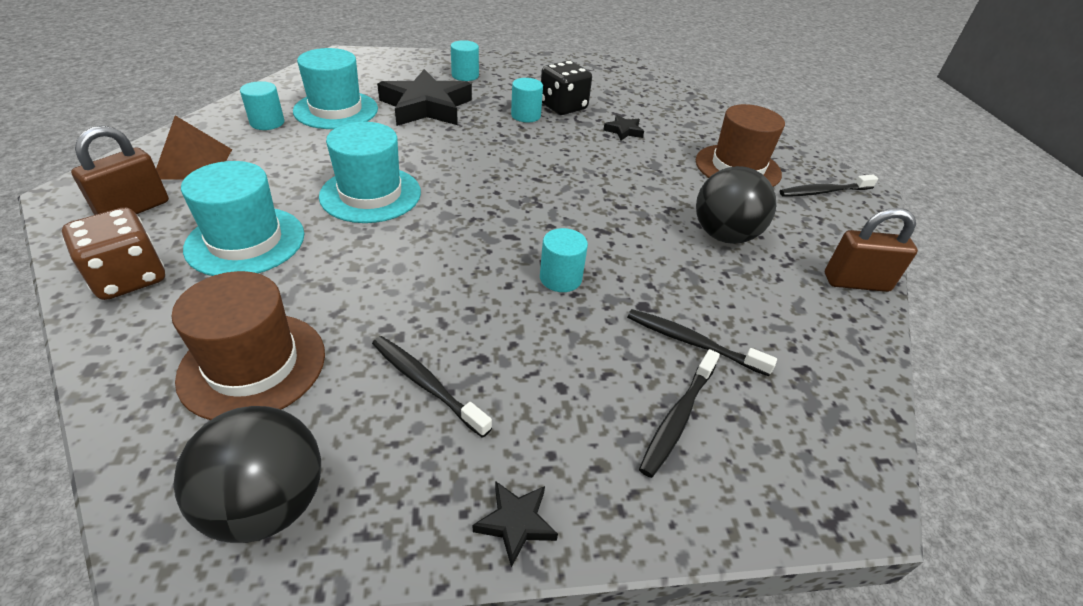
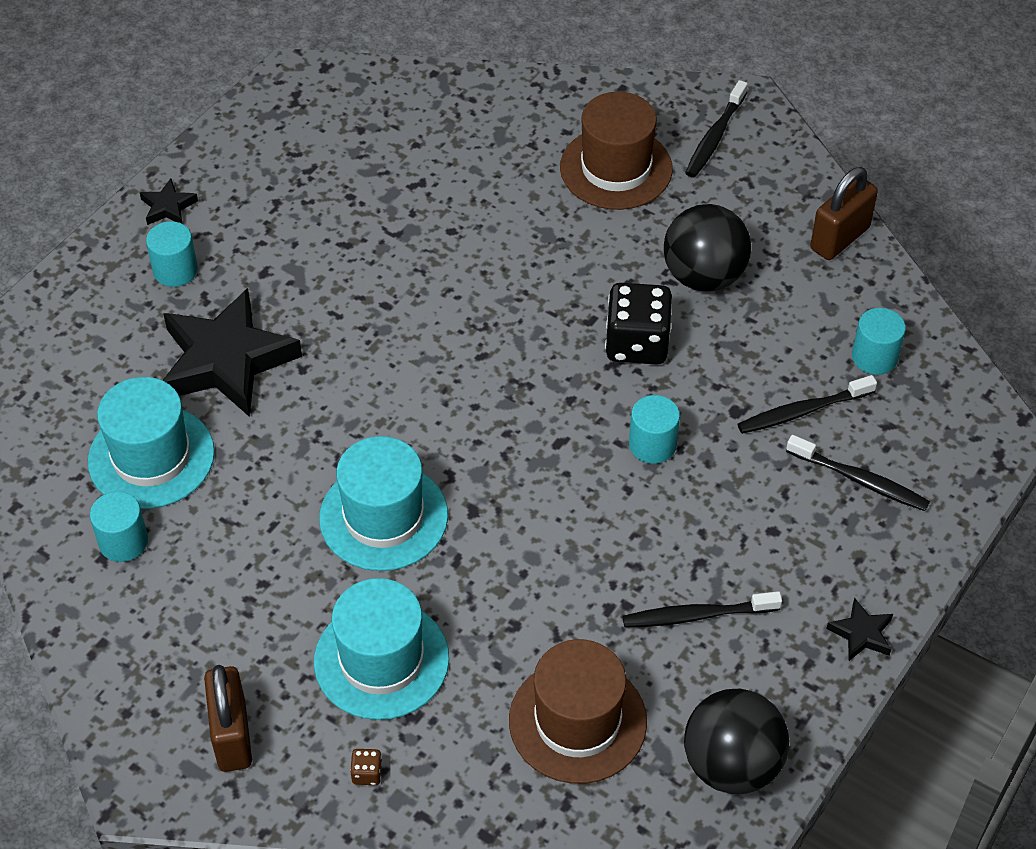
camera: 45 degrees left, 10 degrees up
brown dice [62,208,165,300] -> brown dice [350,749,382,785], size x0.40
brown pyramid [156,116,232,180] -> none
turquoise cylinder [511,78,543,122] -> turquoise cylinder moved to [852,308,906,375]
black dice [541,61,592,115] -> black dice moved to [605,283,672,364]
black star [603,115,644,140] -> black star moved to [140,178,198,225]
black toothbrush [639,349,720,478] -> black toothbrush turned 45 degrees counterclockwise [786,435,930,511]

